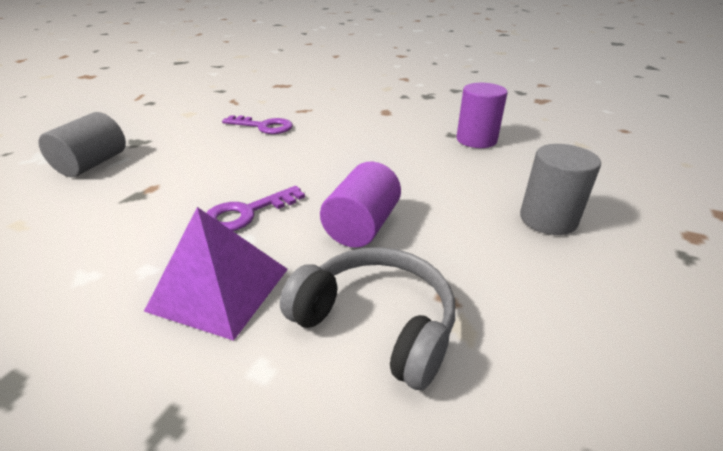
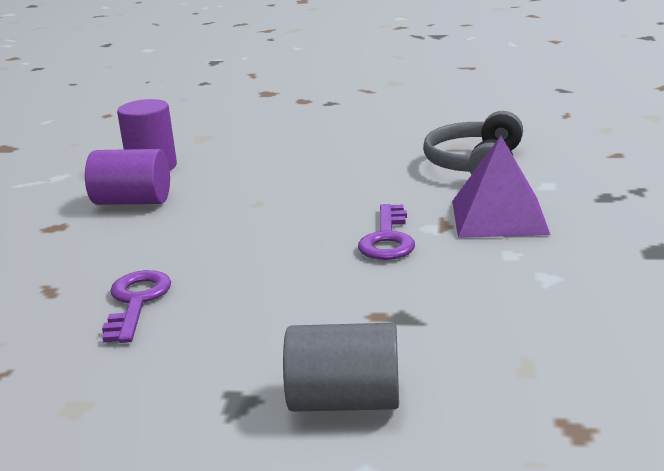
camera: 105 degrees left, 10 degrees down
purple key [206,186,305,231] -> purple key turned 60 degrees clockwise [358,204,415,260]
purple cylinder [320,162,401,248] -> purple cylinder moved to [85,149,170,205]
grey cylinder [520,144,601,235] -> none

